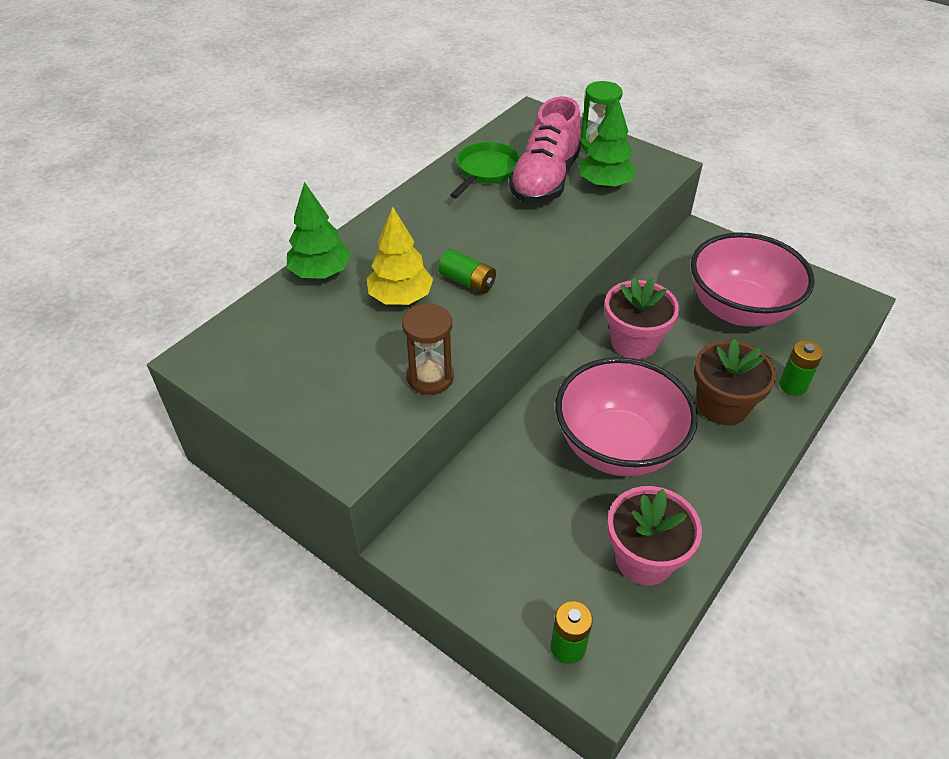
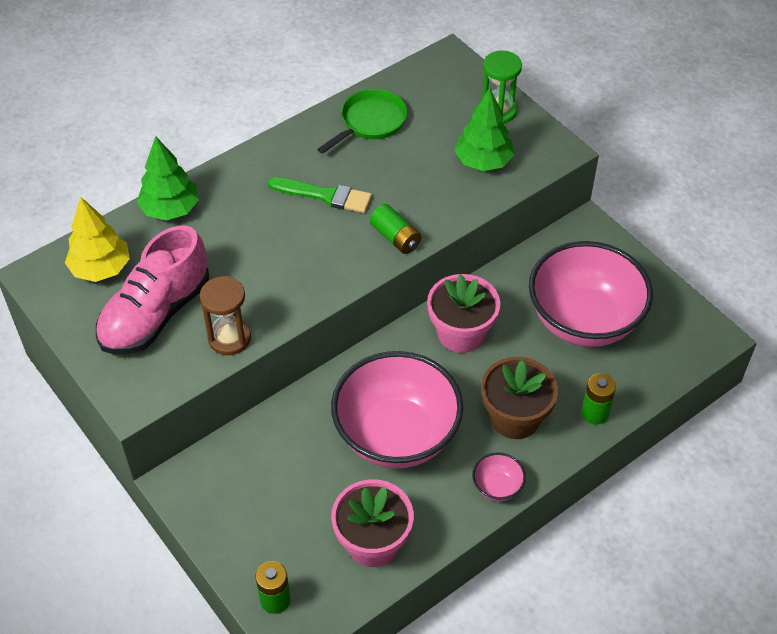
camera: 15 degrees right, 5 degrees up
yellow tree [367,207,433,305] -> yellow tree moved to [65,196,130,282]
green battery [438,249,496,294] -> green battery moved to [370,204,422,254]
pink shoe [509,96,582,203] -> pink shoe moved to [96,225,209,354]
none -> green brush [268,177,372,213]
none -> pink bowl [472,453,526,501]

